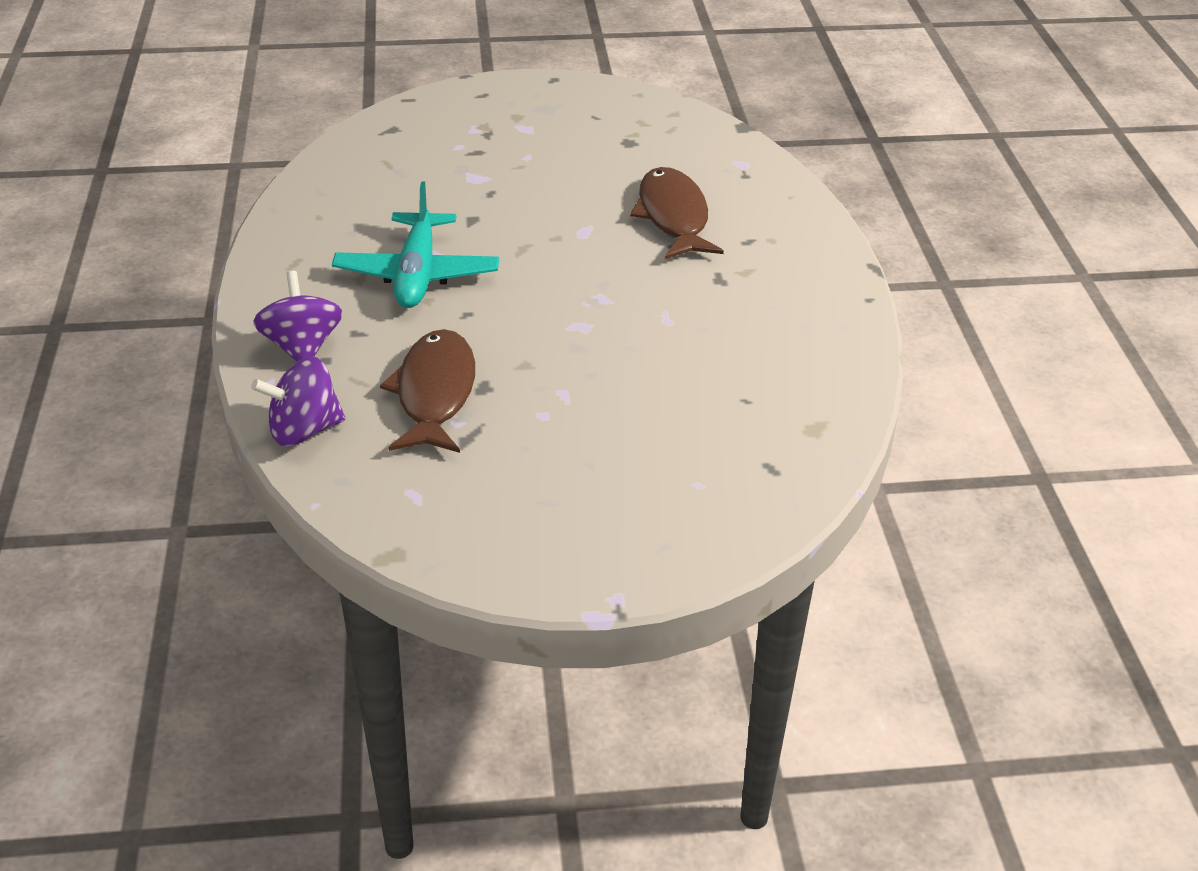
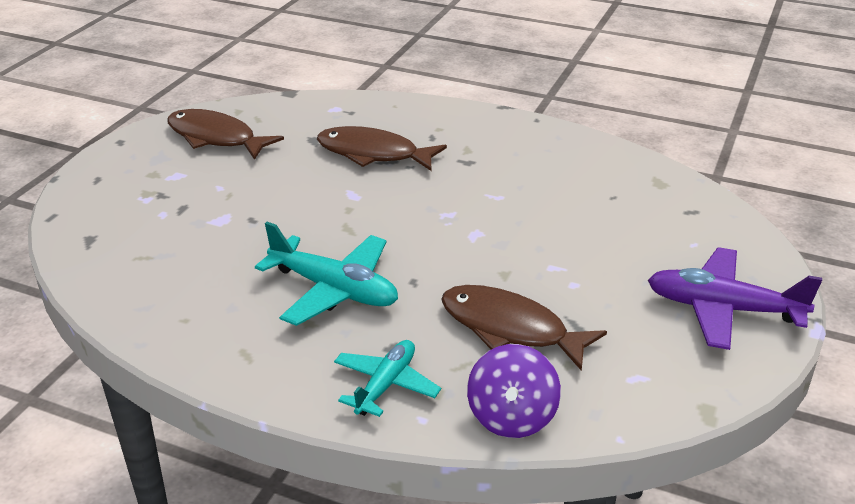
camera: 60 degrees left, 5 degrees down
purple spinning top [253,271,343,362] -> turquoise plane [334,340,441,417]
none -> brown fish [167,109,284,160]
none -> purple plane [648,247,822,350]

